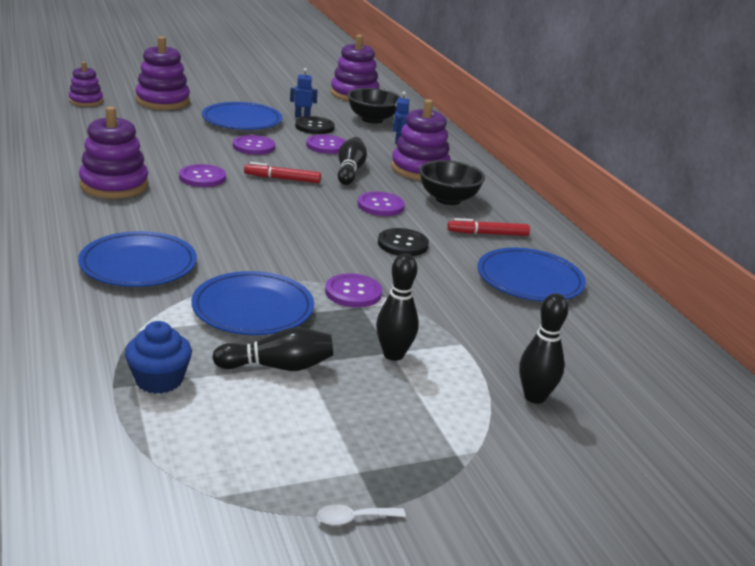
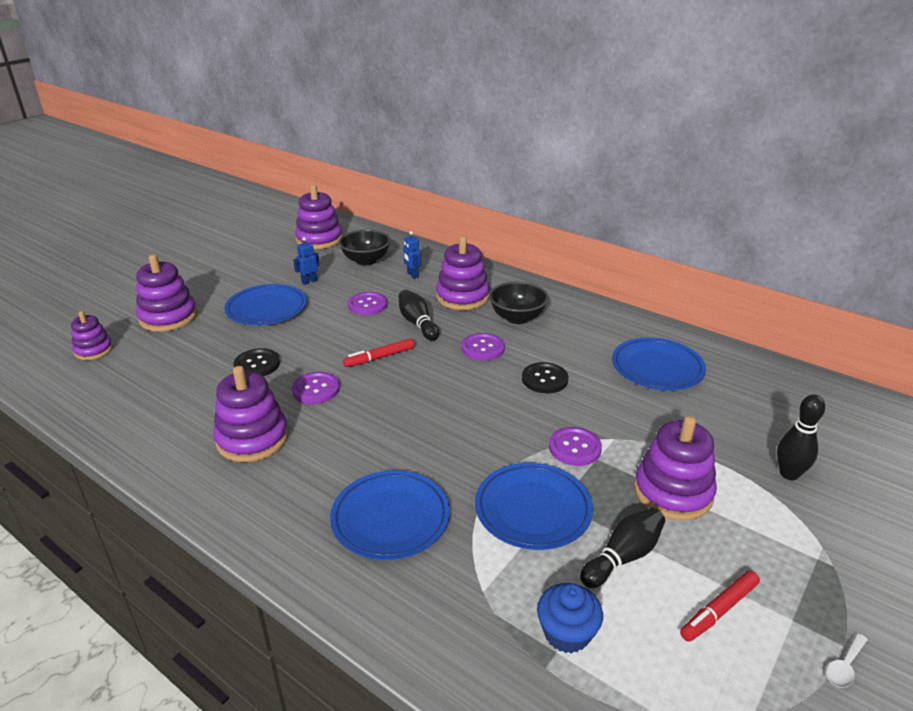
camera: 30 degrees left, 5 degrees up
purple button [233,135,275,155] -> none
black button [295,116,335,134] -> black button moved to [233,348,280,376]
black bowling pin [376,254,419,361] -> purple stacking toy [634,416,717,520]
red marker [447,218,530,236] -> red marker moved to [680,570,760,642]

